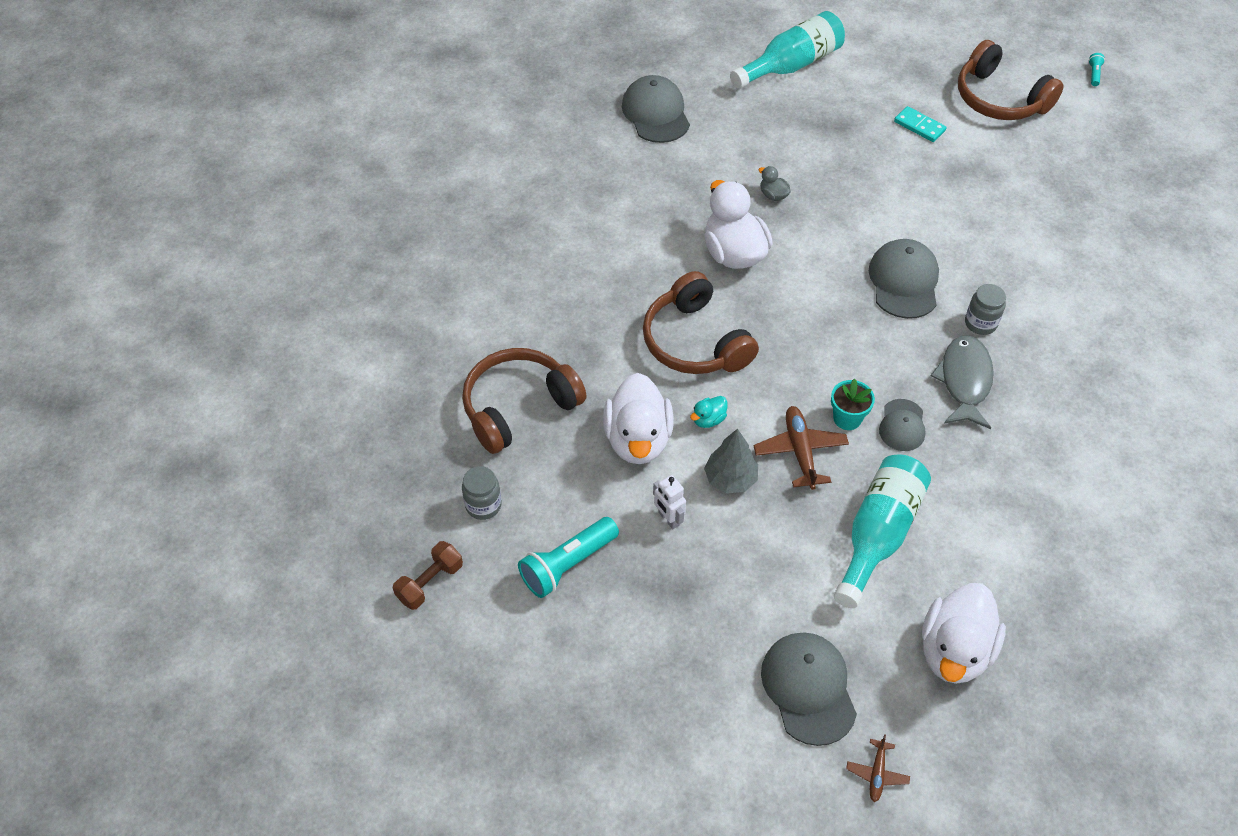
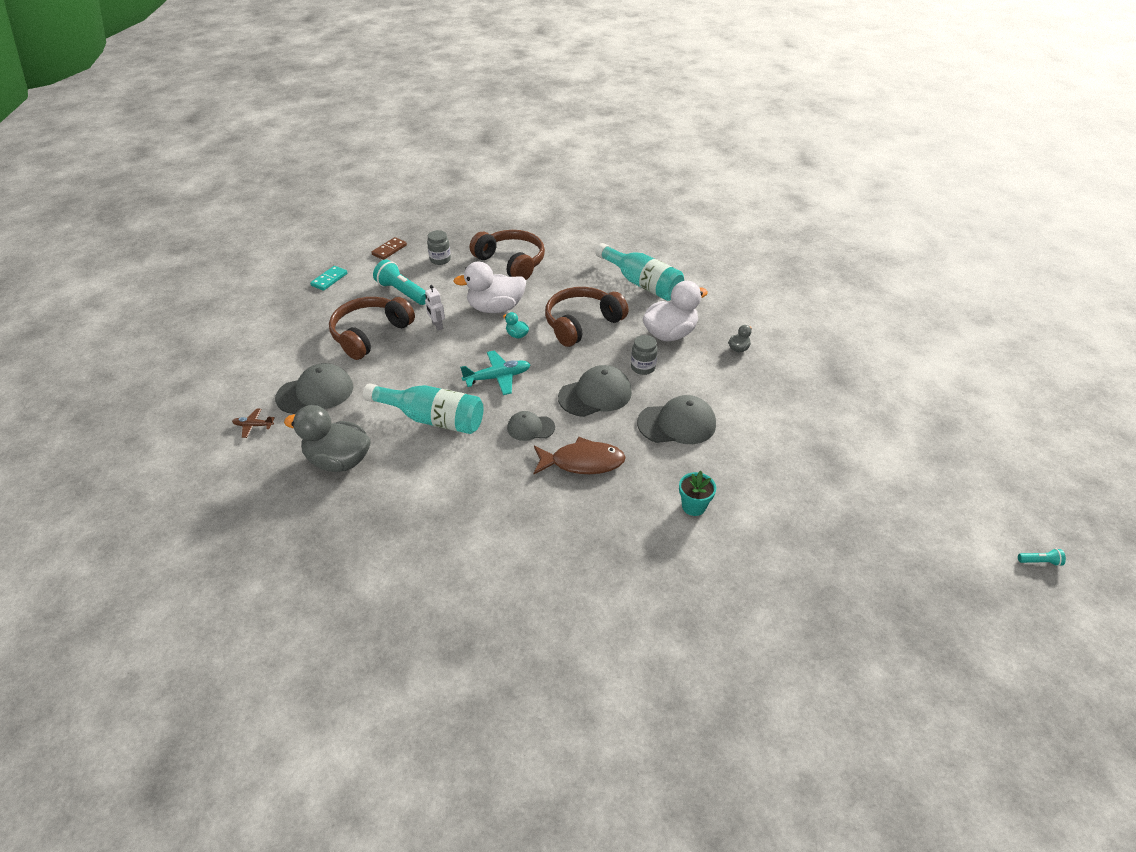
camera: 80 degrees right, 10 degrees down
brown dumbbell [393,541,463,610] -> brown domino [371,237,407,260]
grey cap [622,75,690,143] -> grey cap moved to [558,365,632,417]
white robot [653,475,686,529] -> white robot turned 75 degrees counterclockwise [425,285,445,331]
grey tree [704,429,758,493] -> none
turquoise bottle [730,11,845,89] -> turquoise bottle moved to [596,243,684,301]
brown plane [753,406,849,490] -> turquoise plane [460,350,530,395]
turquoise flower pot [831,379,875,430] -> turquoise flower pot moved to [679,471,716,516]
turquoise domino [894,106,947,142] -> turquoise domino moved to [310,266,347,291]
white duck [922,583,1006,684] -> grey duck [284,405,371,472]
grey fish [931,335,994,429] -> brown fish [534,437,626,474]
brown headphones [958,40,1064,120] -> brown headphones moved to [329,297,415,360]
grey jar [965,284,1006,335] -> grey jar moved to [631,335,658,375]

